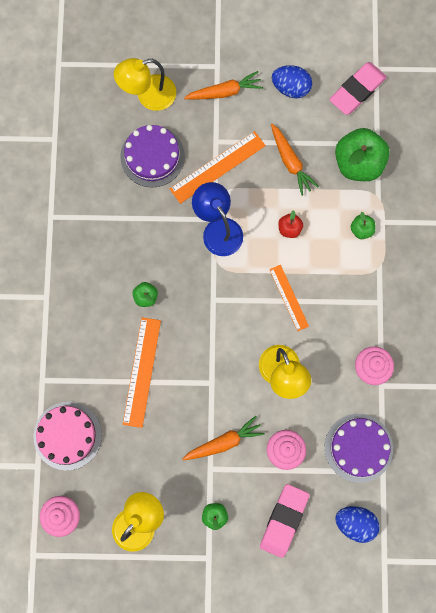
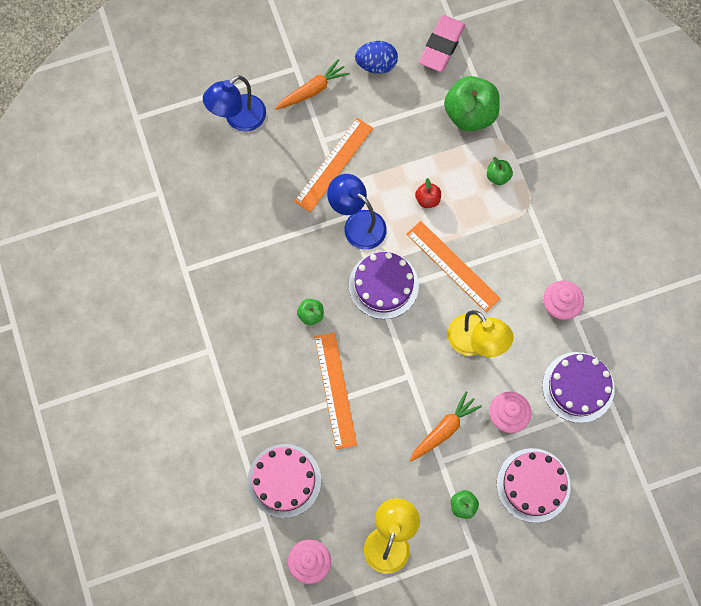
camera: 20 degrees left, 5 degrees down
yellow lamp [114,58,176,111] -> blue lamp [203,75,266,132]
purple cake [120,125,185,187] -> purple cake moved to [349,252,419,319]
pink eraser [260,484,309,558] -> pink cake [497,448,571,523]
orange ruler [269,265,309,331] -> orange ruler [406,221,501,312], size x1.56
orange carrot [271,124,319,196] -> none
blue egg [335,506,379,543] -> none

